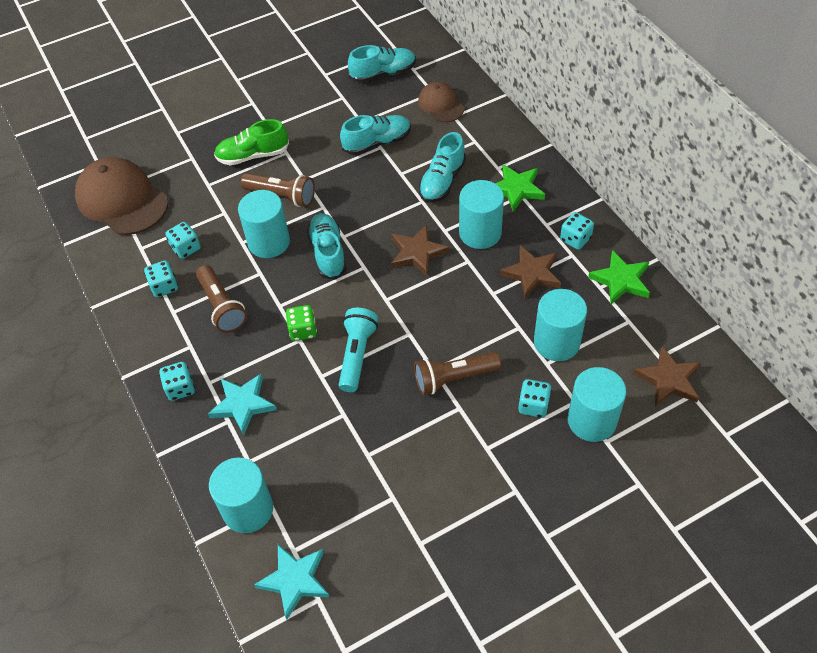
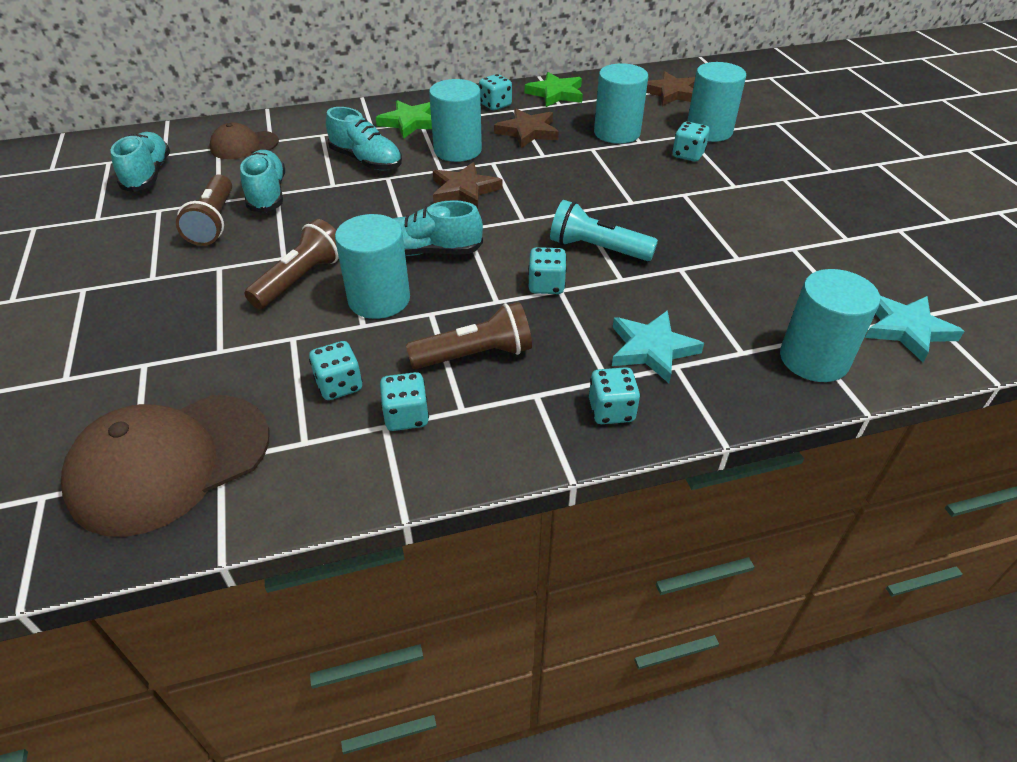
camera: 80 degrees left, 10 degrees down
green shoe [214,119,289,165] -> none
green dice [286,305,317,341] -> turquoise dice [528,247,567,294]
brown flashlight [414,352,501,395] -> brown flashlight moved to [176,174,232,246]

